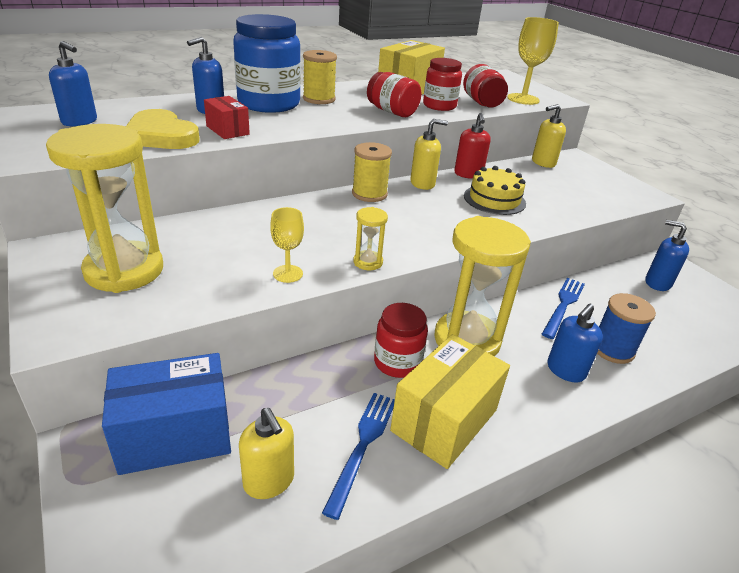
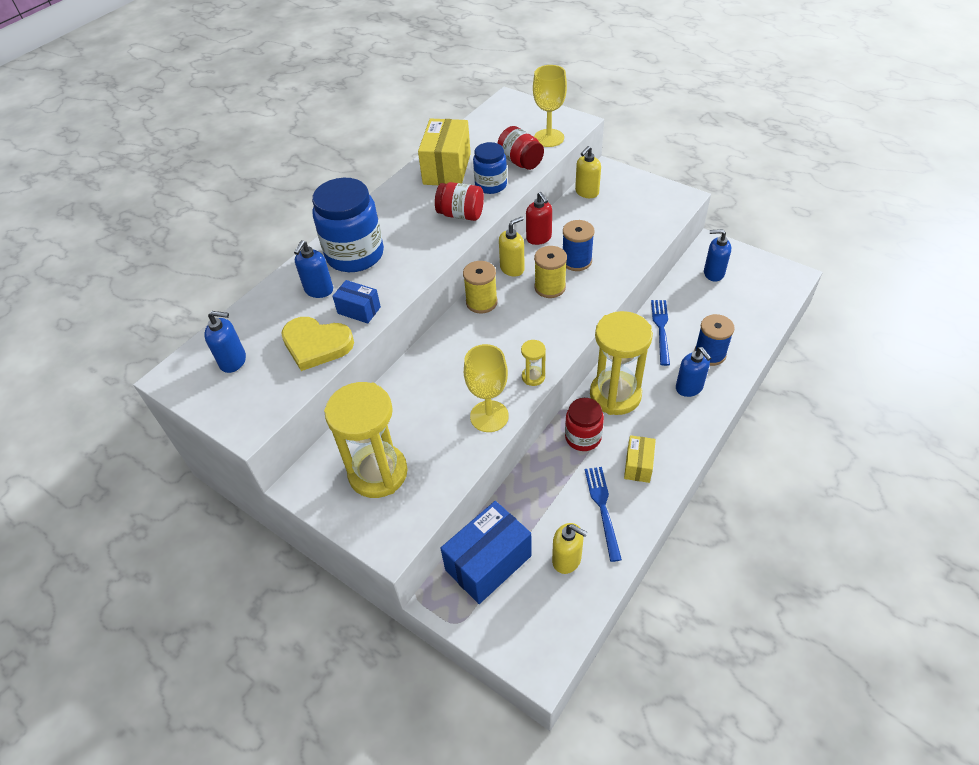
camera: 20 degrees left, 15 degrees up
red box [204,96,250,139] -> blue box [332,280,381,324]
yellow goblet [270,207,304,283] -> yellow goblet [464,344,509,432], size x1.66
yellow spool [303,50,337,104] -> yellow spool moved to [534,246,567,298]
yellow box [390,334,510,469] -> yellow box [624,435,656,483], size x0.54
red jar [423,58,462,111] -> blue jar [473,142,507,194]
yellow cake [464,166,526,215] -> blue spool [563,220,595,271]
blue soap dispenser [547,304,603,383] -> blue soap dispenser turned 45 degrees counterclockwise [676,347,711,397]

